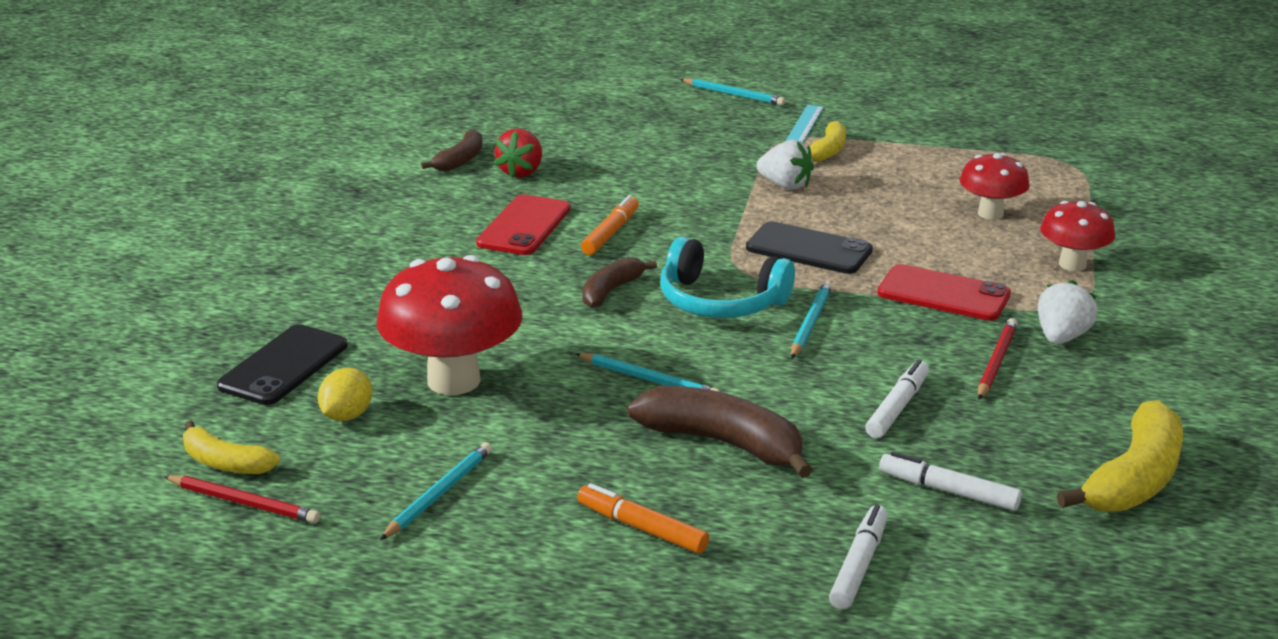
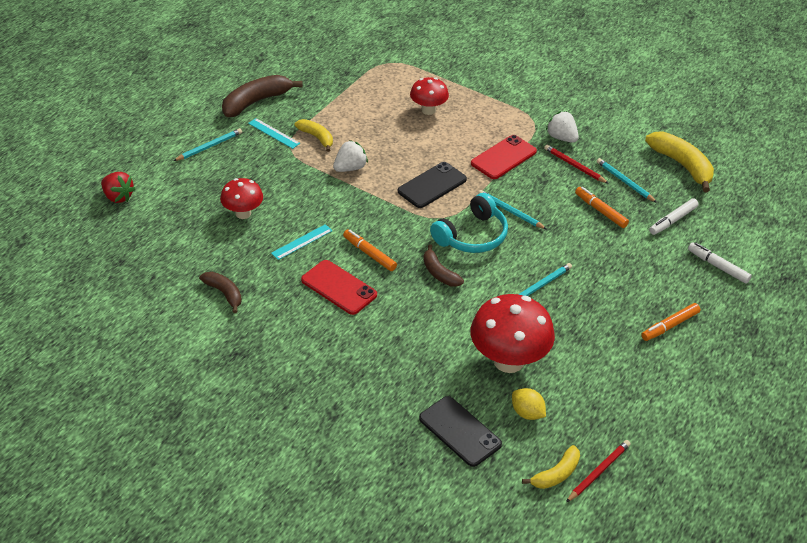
camera: 70 degrees left, 15 degrees up
turquoise pencil [380,442,492,540] -> turquoise pencil moved to [597,158,657,203]
red strawberry [494,129,542,178] -> red strawberry moved to [101,172,136,203]
brown banana [627,386,813,478] -> brown banana moved to [222,75,303,117]
white marker [865,359,929,438] -> orange marker [575,187,629,228]
red mushroom [1040,201,1115,271] -> red mushroom moved to [220,178,263,219]
none -> turquoise ruler [271,224,333,260]

